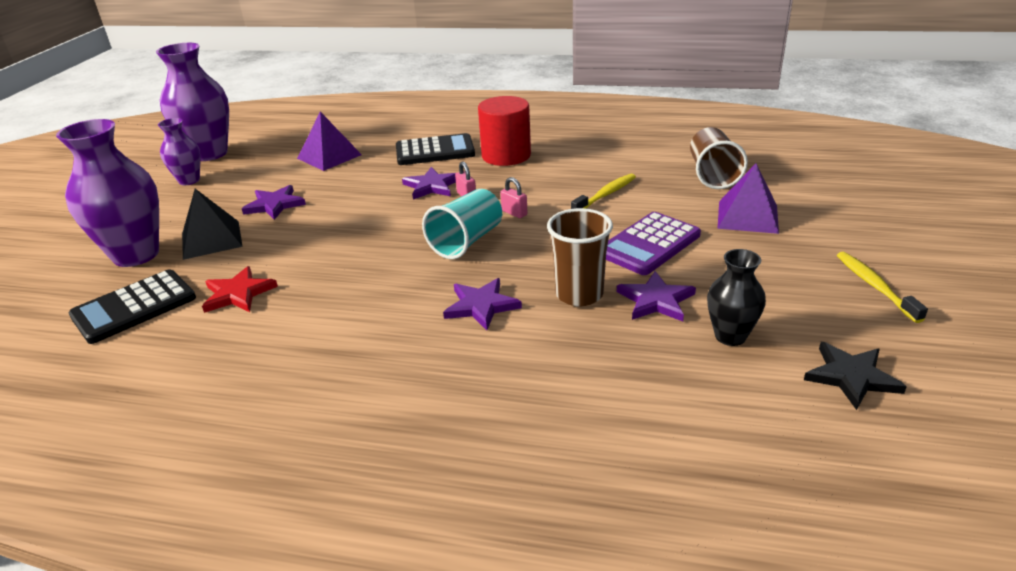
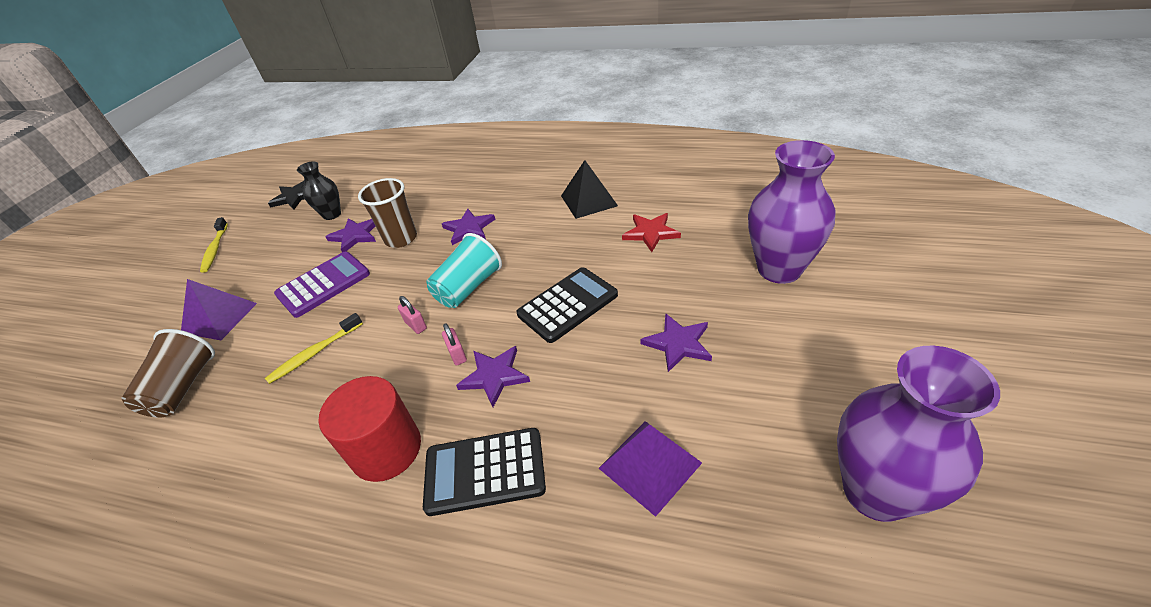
camera: 175 degrees left, 10 degrees up
black calculator [69,269,196,344] -> black calculator moved to [516,267,618,343]
purple vase [158,118,200,185] -> none
black pyramid [182,189,243,260] -> black pyramid moved to [561,160,618,219]

